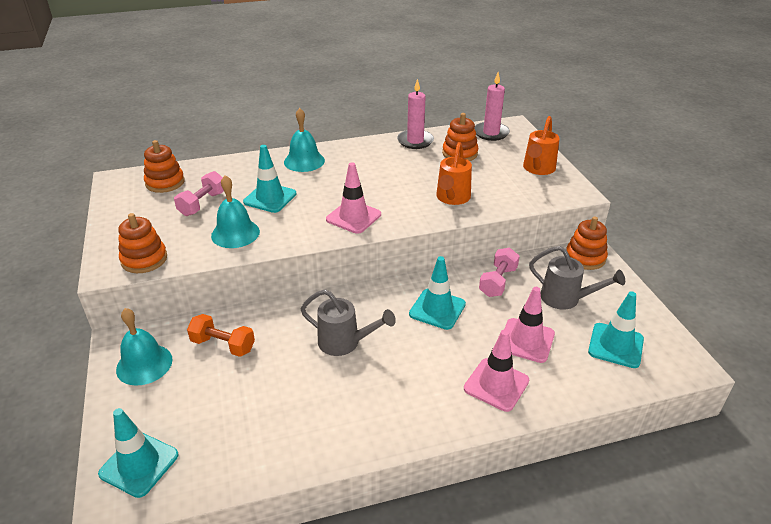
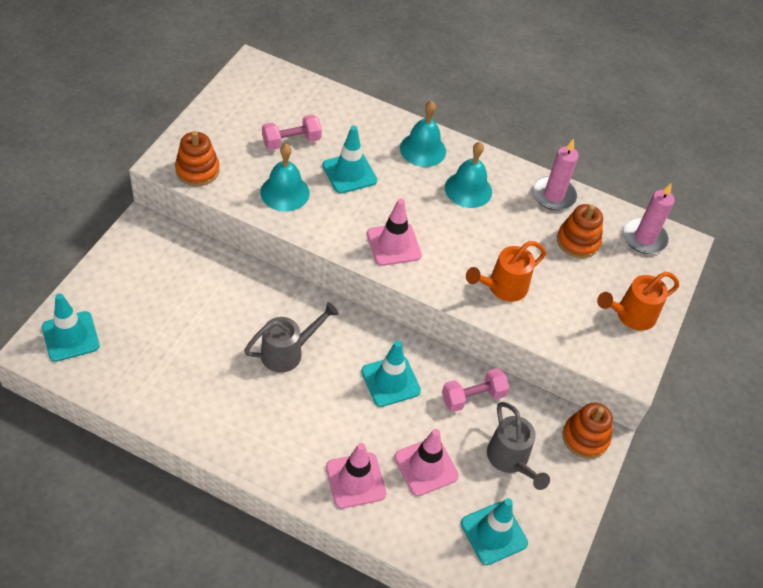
camera: 35 degrees right, 15 degrees up
turquoise bell [116,308,172,386] -> turquoise bell moved to [445,142,492,208]
orange stacking toy [144,140,185,193] -> none
orange dumbbell [187,314,255,357] -> none
grey watering can [301,289,396,356] -> grey watering can turned 90 degrees counterclockwise [244,302,339,373]

